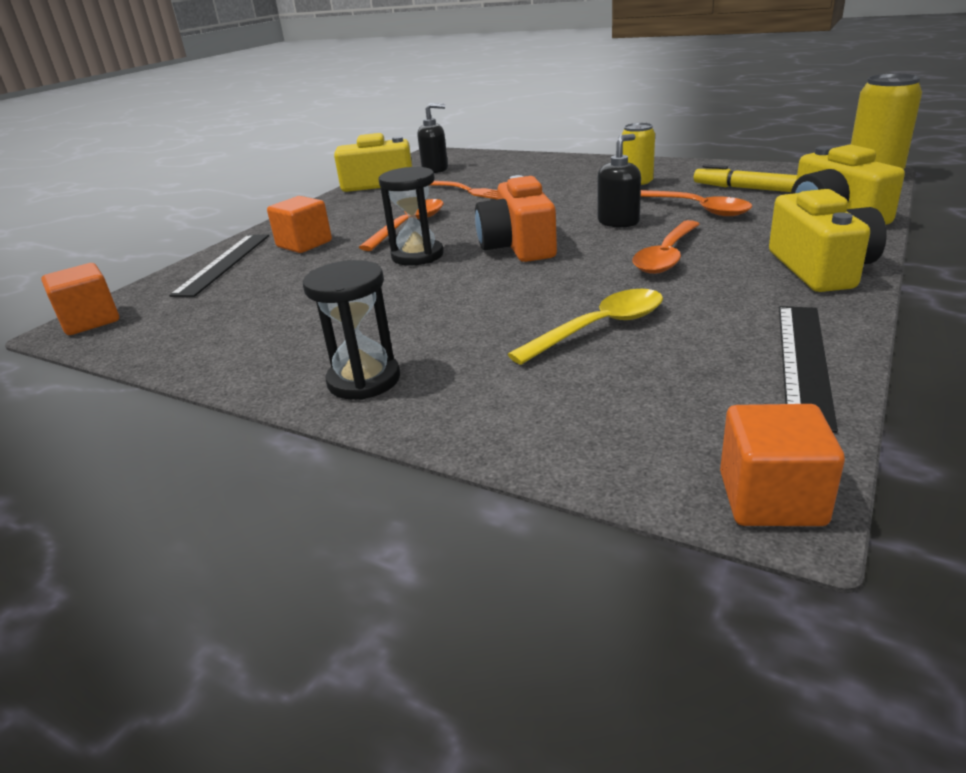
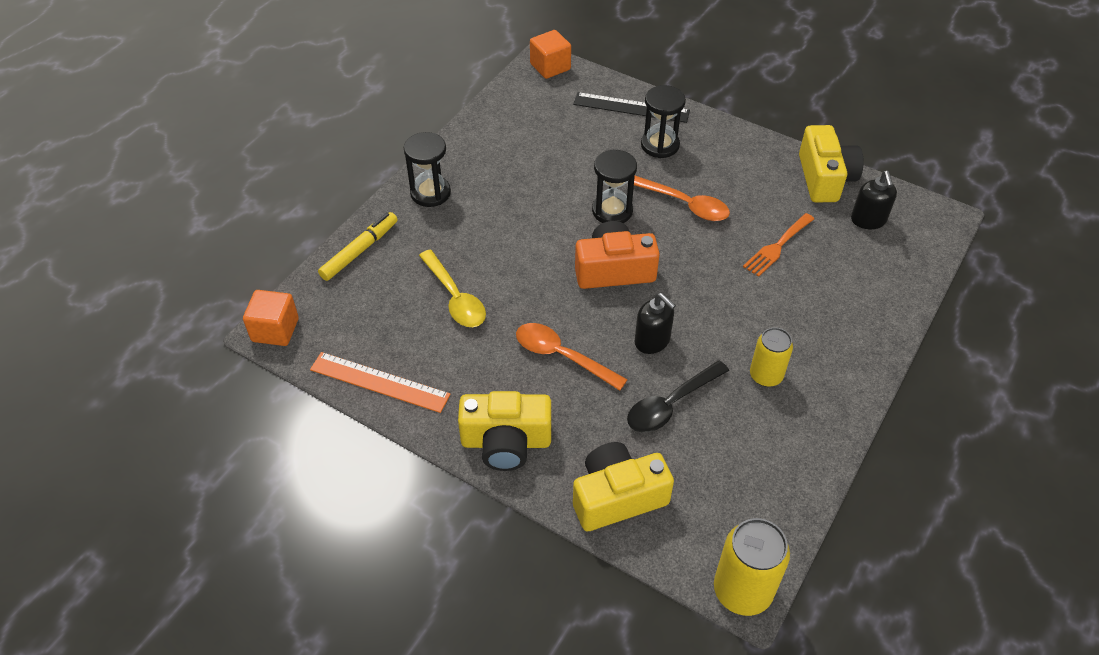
camera: 90 degrees right, 20 degrees up
orange cube [267,196,332,253] -> black hourglass [641,85,686,158]
orange spoon [641,190,752,216] -> black spoon [627,360,729,432]
yellow marker [694,165,797,192] -> yellow marker moved to [318,212,398,281]
black ruler [779,306,838,433] -> orange ruler [310,352,451,413]

